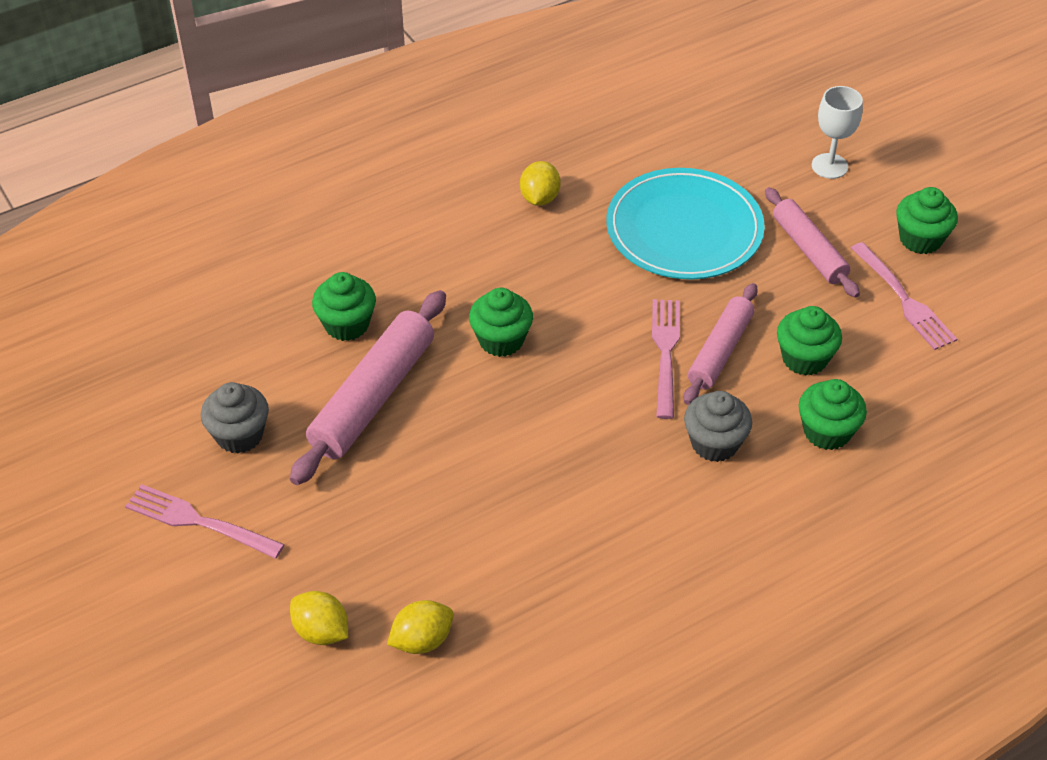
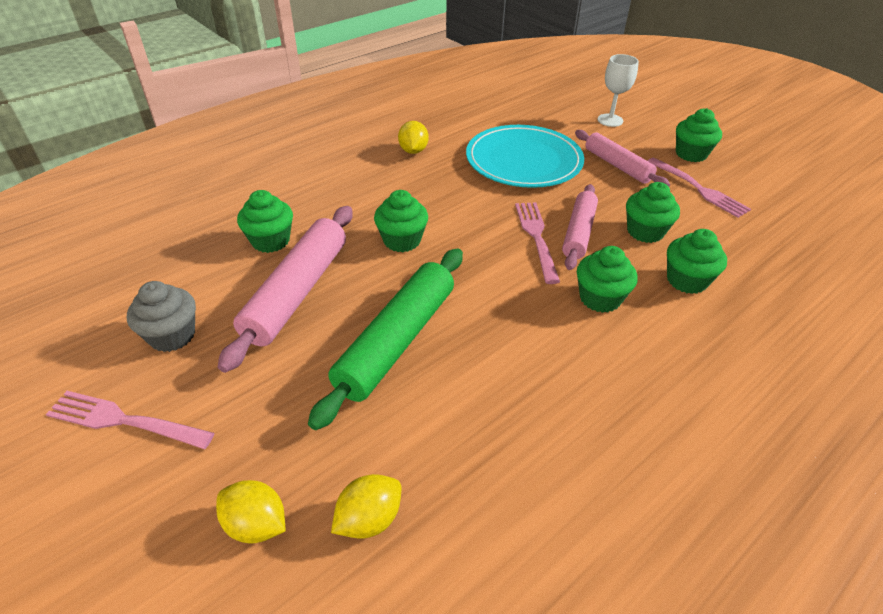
camera: 10 degrees left, 5 degrees down
grey cupcake [684,391,752,462] -> green cupcake [577,246,637,313]
none -> green rolling pin [308,248,463,430]

